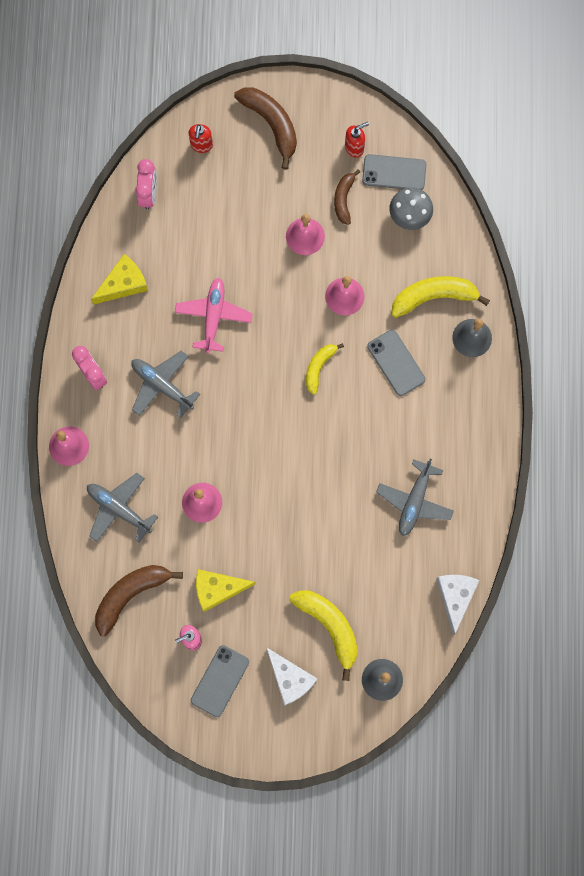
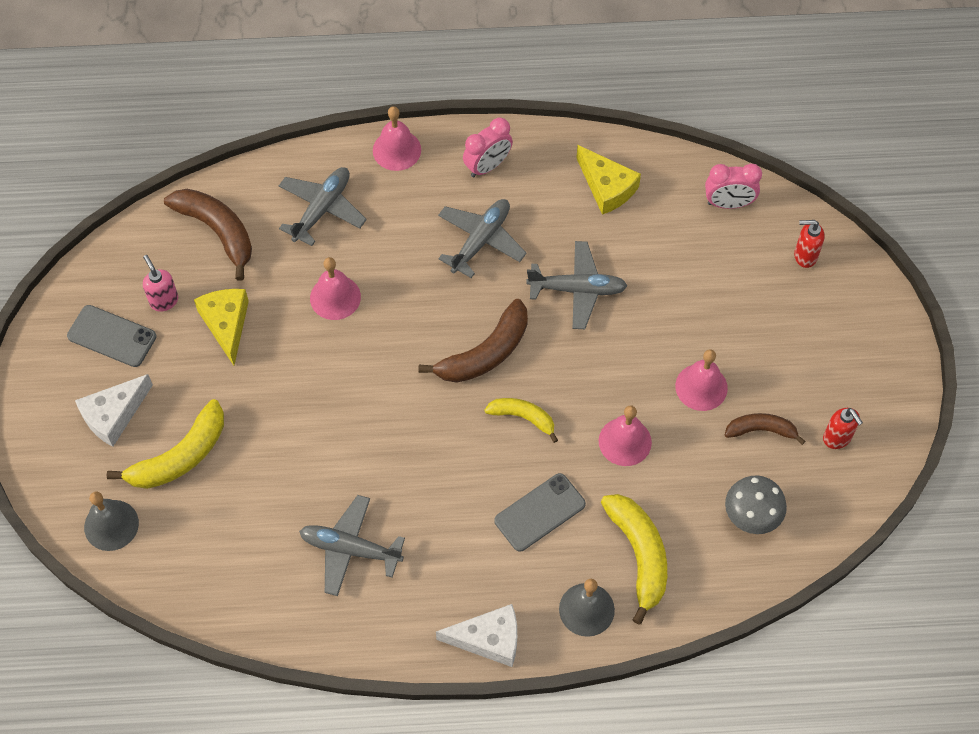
camera: 85 degrees right, 15 degrees down
pink plane [175,278,253,353] -> grey plane [526,241,627,329]
brown banana [234,87,297,170] -> brown banana moved to [418,299,528,383]
grey phone [362,154,427,190] -> none
white cheese [436,575,480,636] -> white cheese moved to [436,604,517,667]

